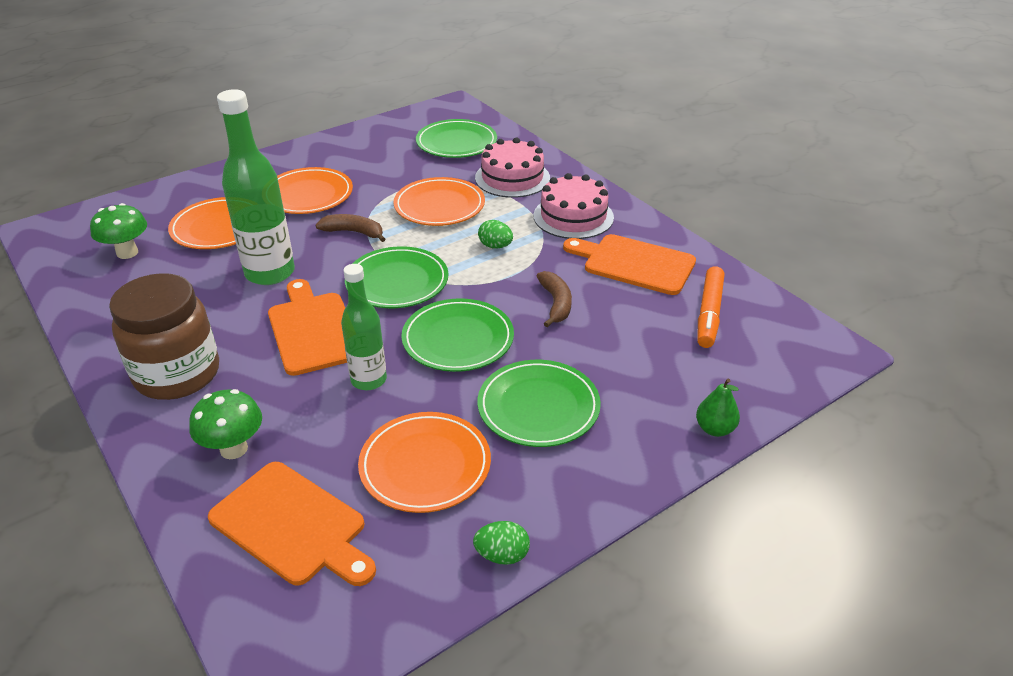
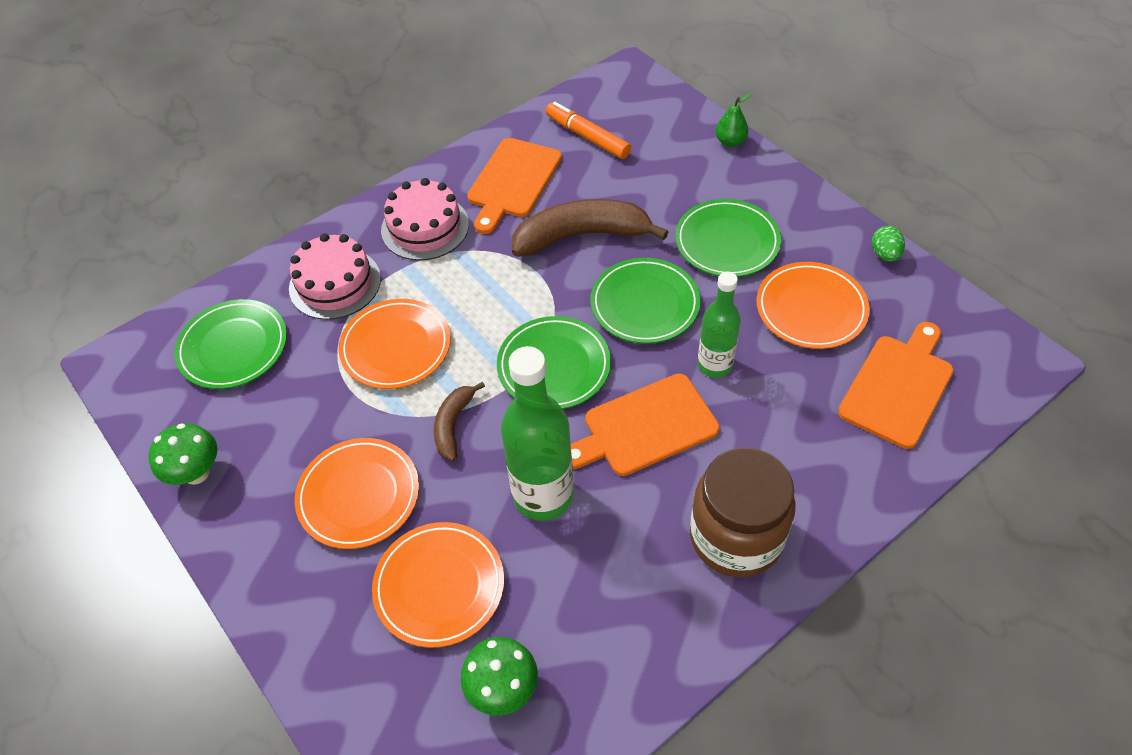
camera: 90 degrees left, 15 degrees up
green mushroom [189,389,262,459] -> green mushroom moved to [148,423,217,485]
green egg [478,220,513,249] -> none
brown banana [537,271,572,327] -> brown banana [512,199,668,257], size x1.87
orange marker [697,266,724,348] -> orange marker turned 150 degrees counterclockwise [546,102,631,159]

